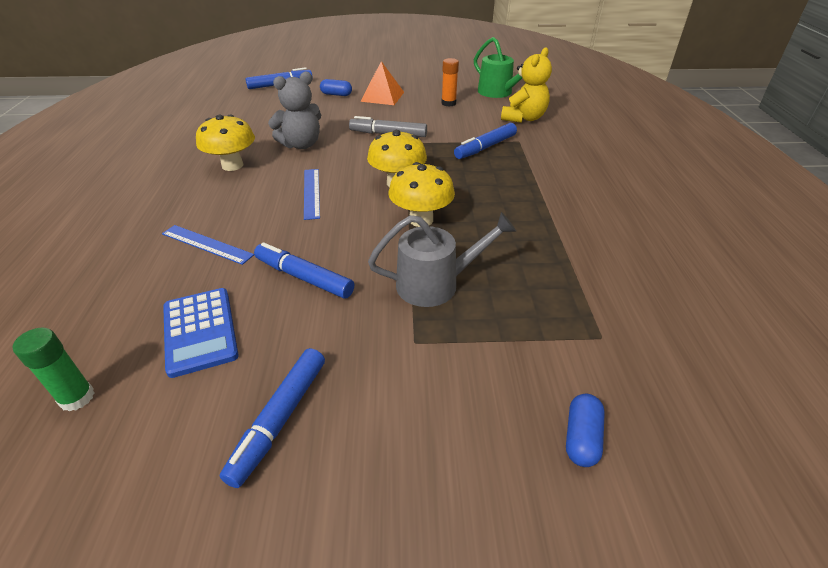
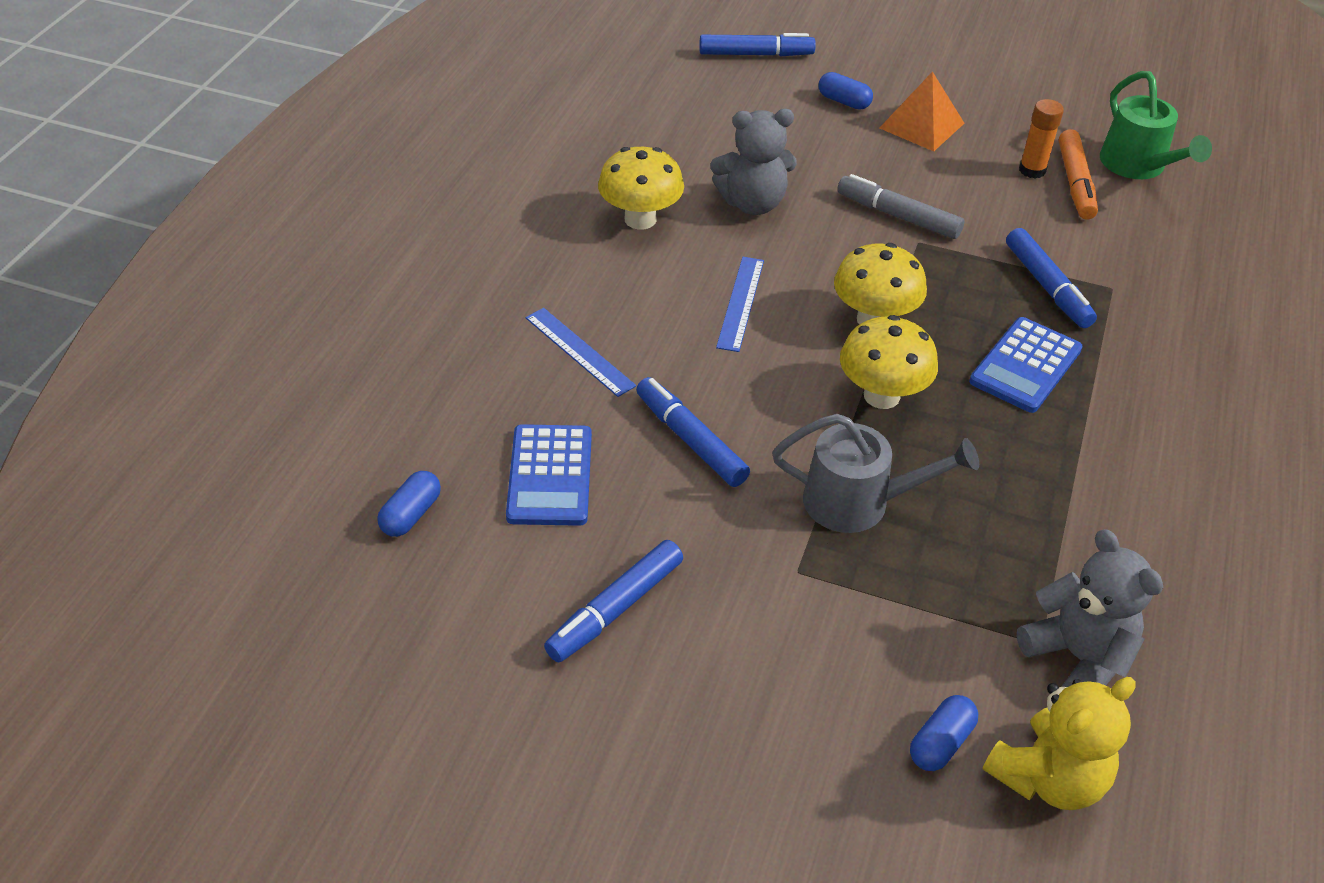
camera: 20 degrees right, 5 degrees up
green glue stick [13,327,94,411] -> blue capsule [377,471,441,537]
blue marker [454,123,517,159] -> blue marker turned 90 degrees counterclockwise [1006,228,1097,328]
yellow teddy bear [501,47,552,123] -> yellow teddy bear moved to [983,677,1136,810]
none -> blue calculator [969,317,1083,413]
none -> grey teddy bear [1017,529,1163,687]
none -> orange marker [1059,129,1098,220]

